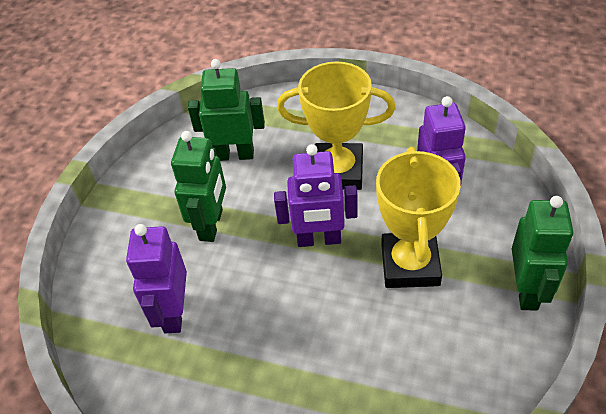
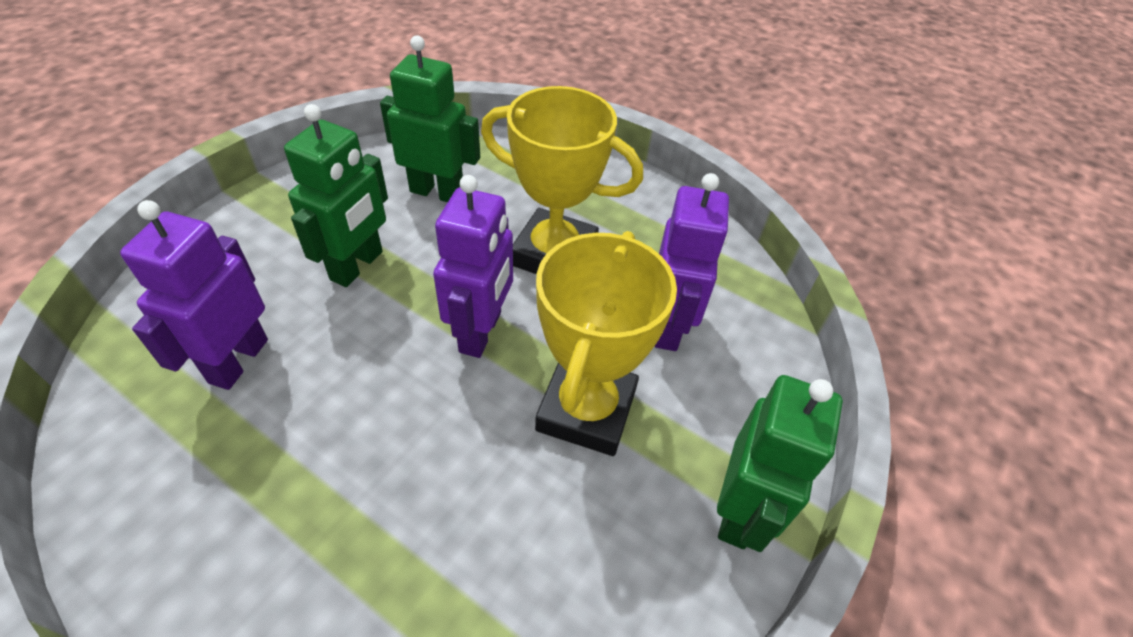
camera: 10 degrees right, 0 degrees up
purple robot [274,144,358,247] -> purple robot turned 90 degrees counterclockwise [433,175,513,358]

